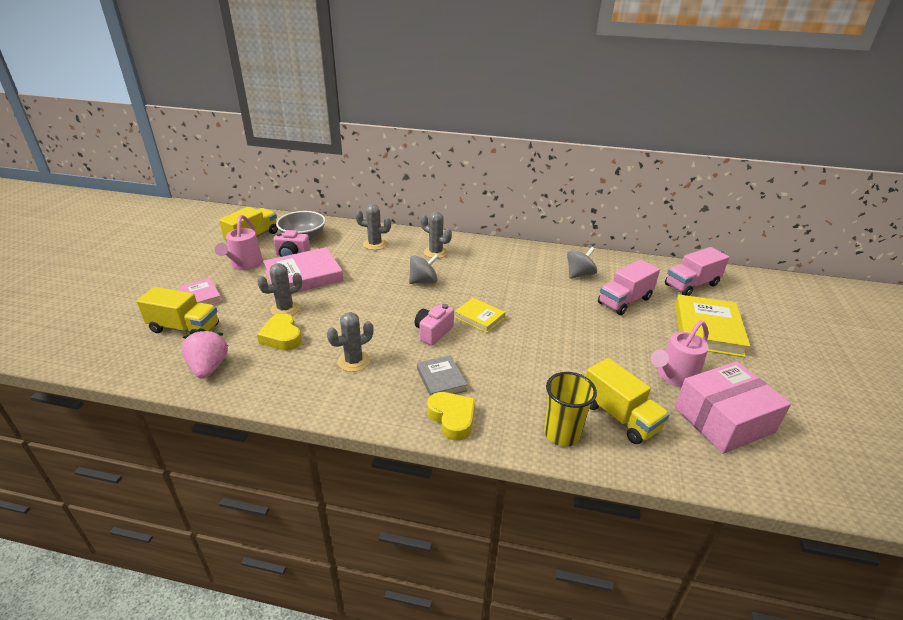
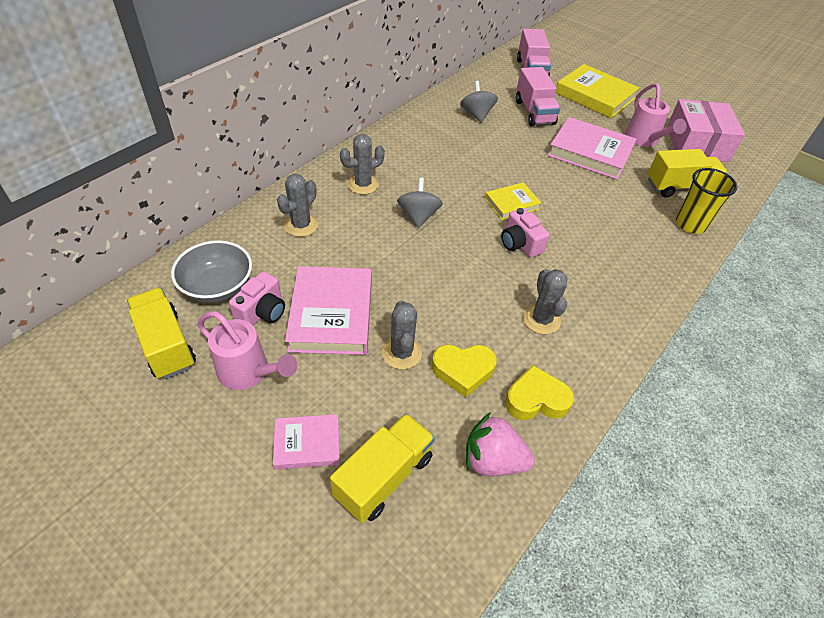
camera: 65 degrees left, 15 degrees up
grey book [417,355,467,396] -> none
yellow heart [427,392,475,441] -> yellow heart moved to [505,365,574,420]
none -> pink book [547,117,637,180]

